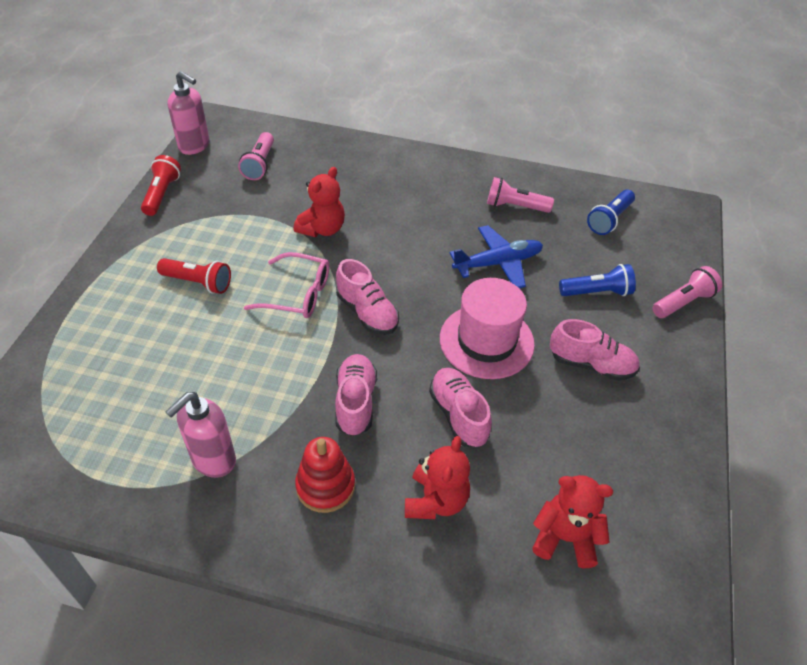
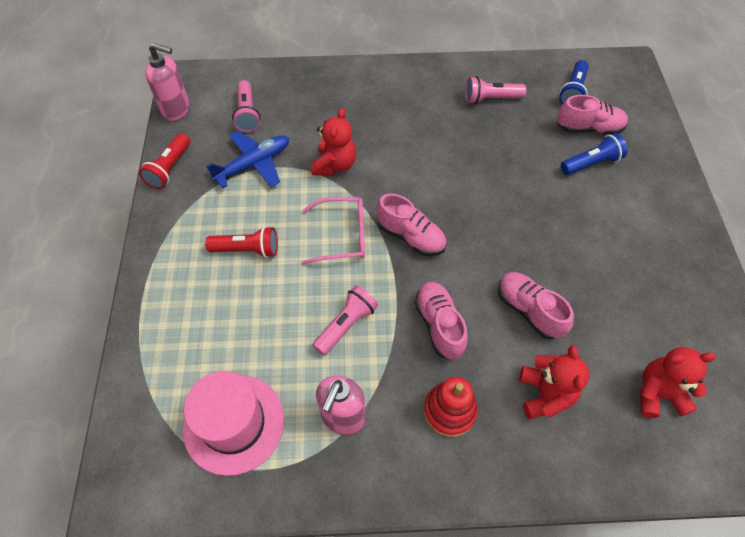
camera: 15 degrees left, 10 degrees up
red flashlight [141,155,181,216] -> red flashlight turned 150 degrees counterclockwise [139,133,190,189]
pink hat [440,278,535,379] -> pink hat moved to [183,371,284,476]
blue plane [449,225,543,288] -> blue plane moved to [206,131,289,188]
pink shoe [550,319,640,381] -> pink shoe moved to [557,95,628,135]
pink flashlight [653,266,722,318] -> pink flashlight moved to [313,285,378,356]

